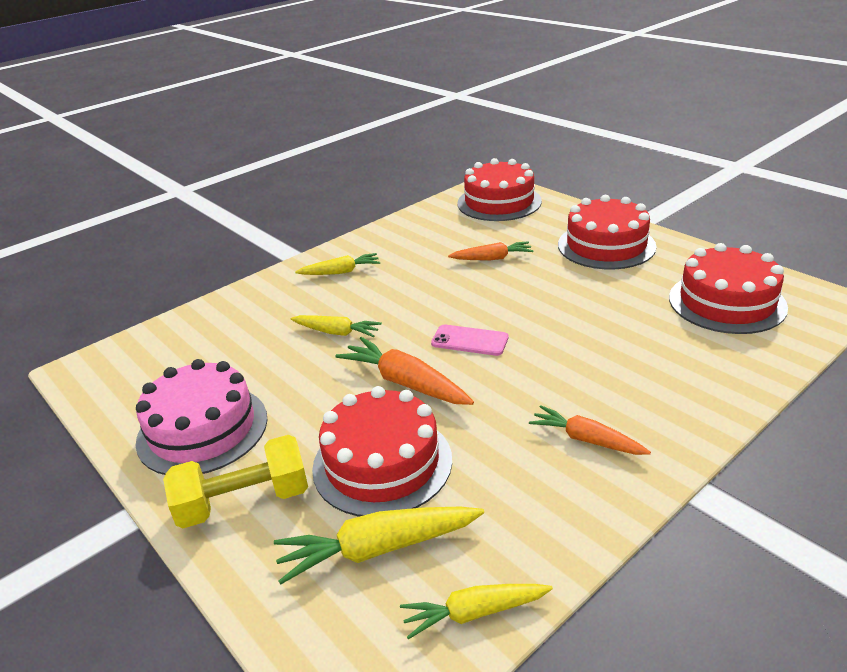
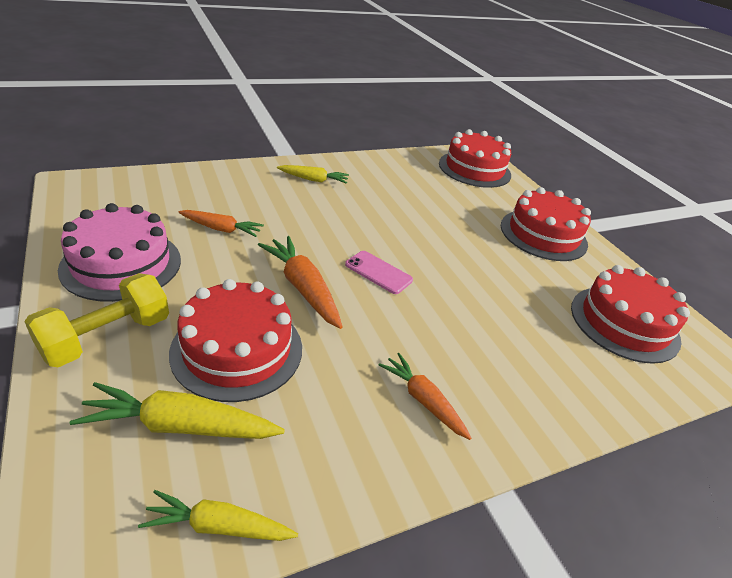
camera: 10 degrees right, 5 degrees up
yellow dumbbell [163,435,308,528] -> yellow dumbbell turned 45 degrees counterclockwise [24,273,169,367]
yellow carrot [290,315,382,337] -> none
orange carrot [448,241,534,261] -> orange carrot moved to [178,210,264,237]

